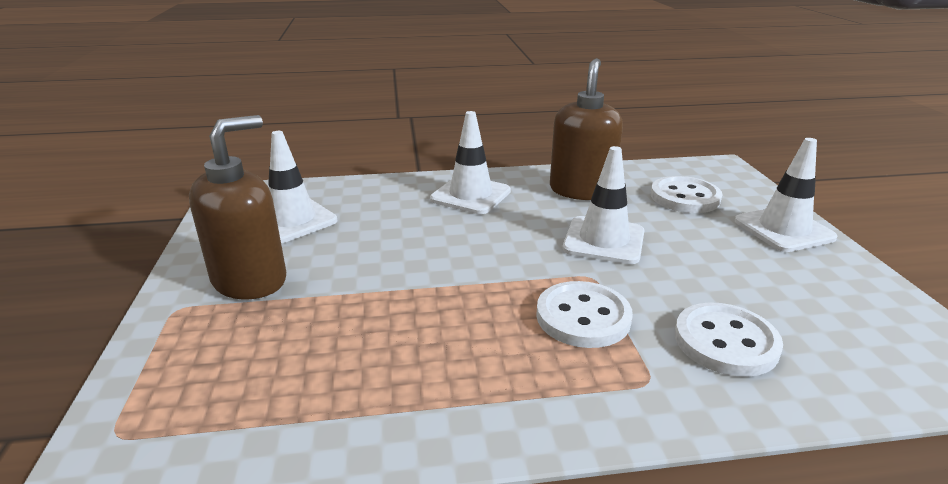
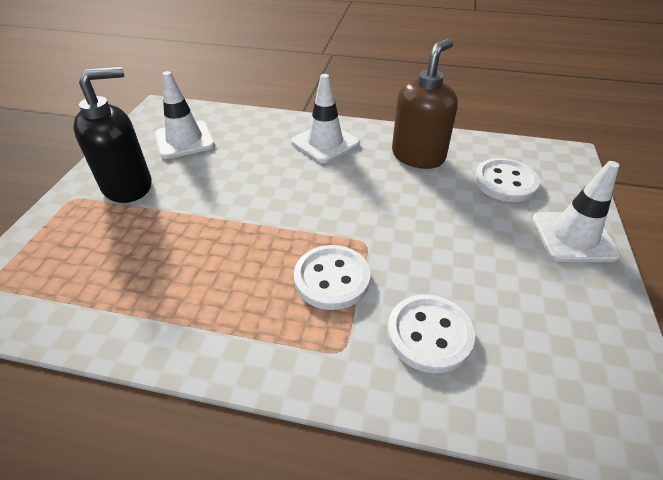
camera: 20 degrees right, 15 degrees up
brown soap dispenser [189,115,286,299] -> black soap dispenser [73,67,152,203]
white traffic cone [563,146,645,264] -> none

